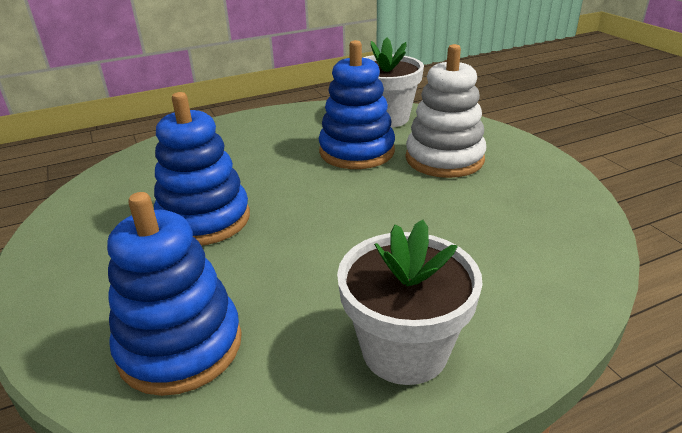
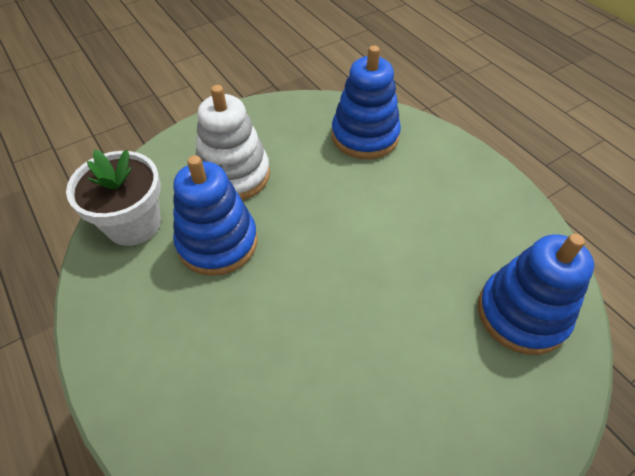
camera: 100 degrees left, 20 degrees up
blue stacking toy [154,92,250,245] -> blue stacking toy moved to [332,45,401,159]
white flower pot [337,219,483,385] -> none

